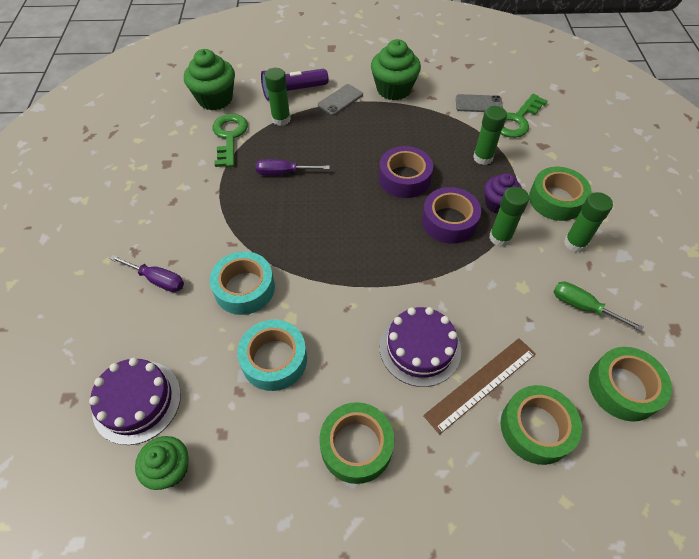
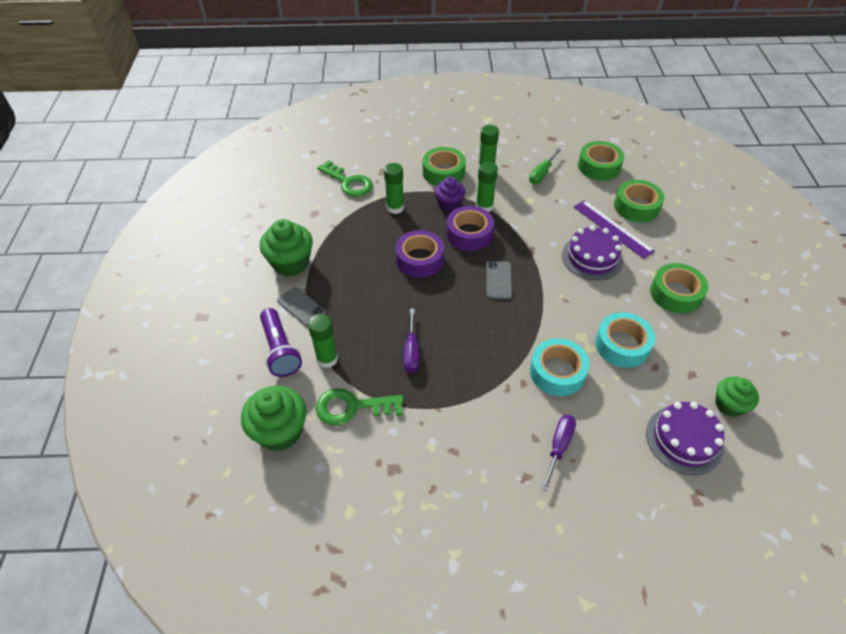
camera: 90 degrees left, 5 degrees down
brown ruler [423,338,536,435] -> purple ruler [574,200,655,259]
grey phone [456,94,503,112] -> grey phone moved to [486,261,512,299]

